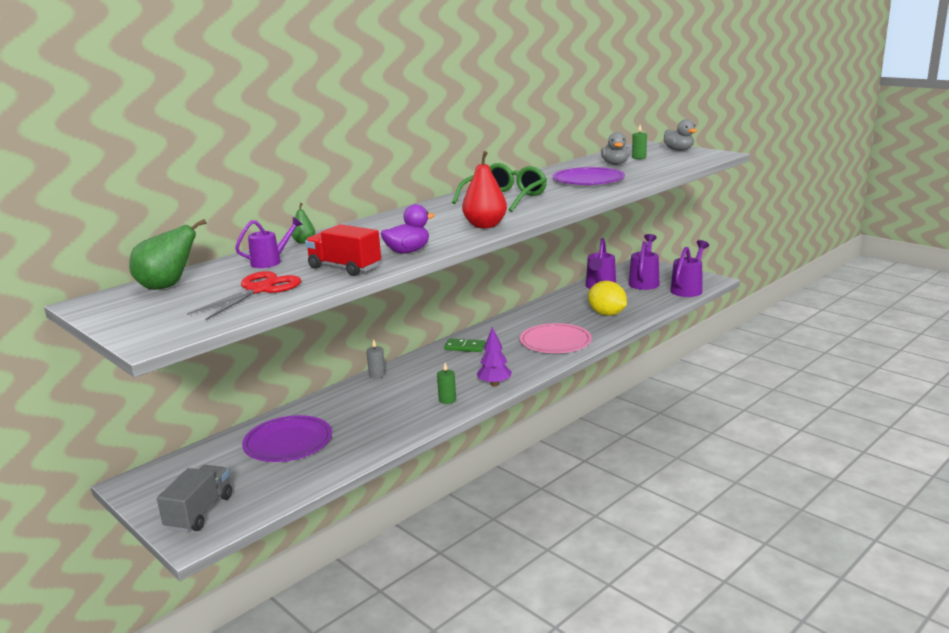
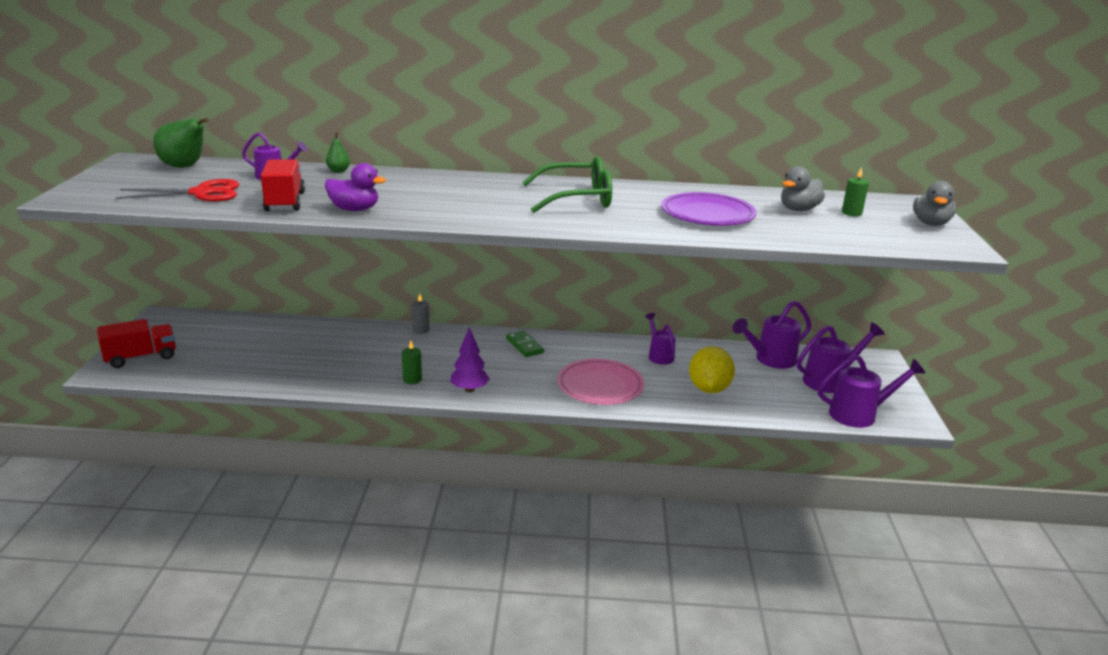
camera: 45 degrees right, 5 degrees up
grey truck [157,465,232,532] -> red truck [97,319,176,368]
purple plate [242,415,332,462] -> none
red pear [462,151,507,228] -> none
none -> purple watering can [645,313,676,365]

